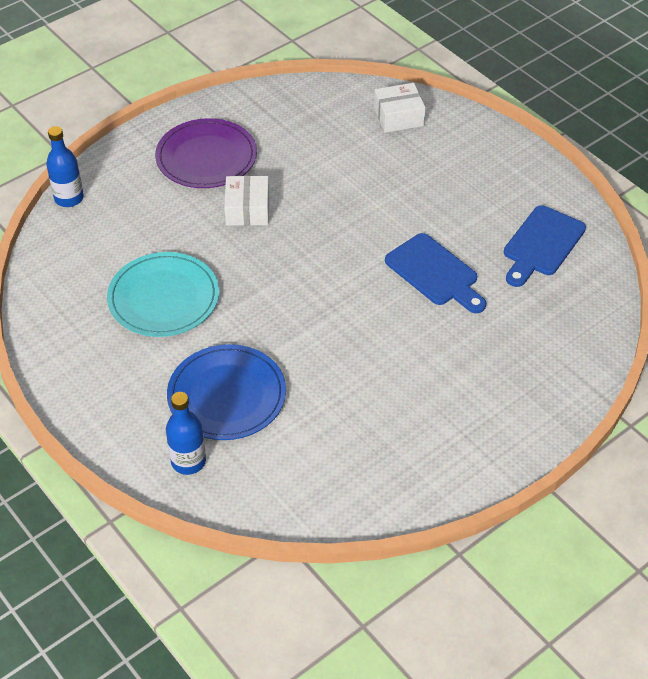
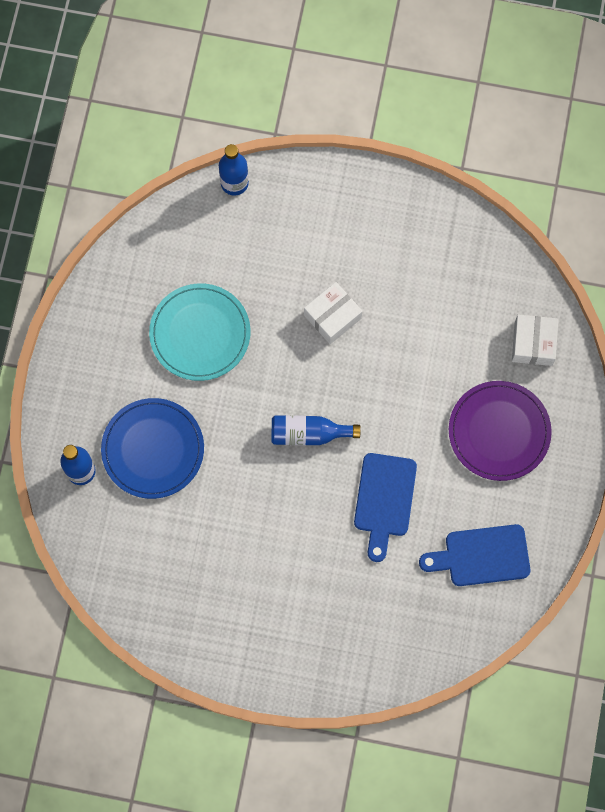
camera: 50 degrees right, 25 degrees up
purple plate [155,118,257,188] -> purple plate moved to [449,381,552,481]
white box [374,83,426,133] -> white box turned 60 degrees clockwise [512,315,558,366]
none -> blue bottle [271,415,360,445]

